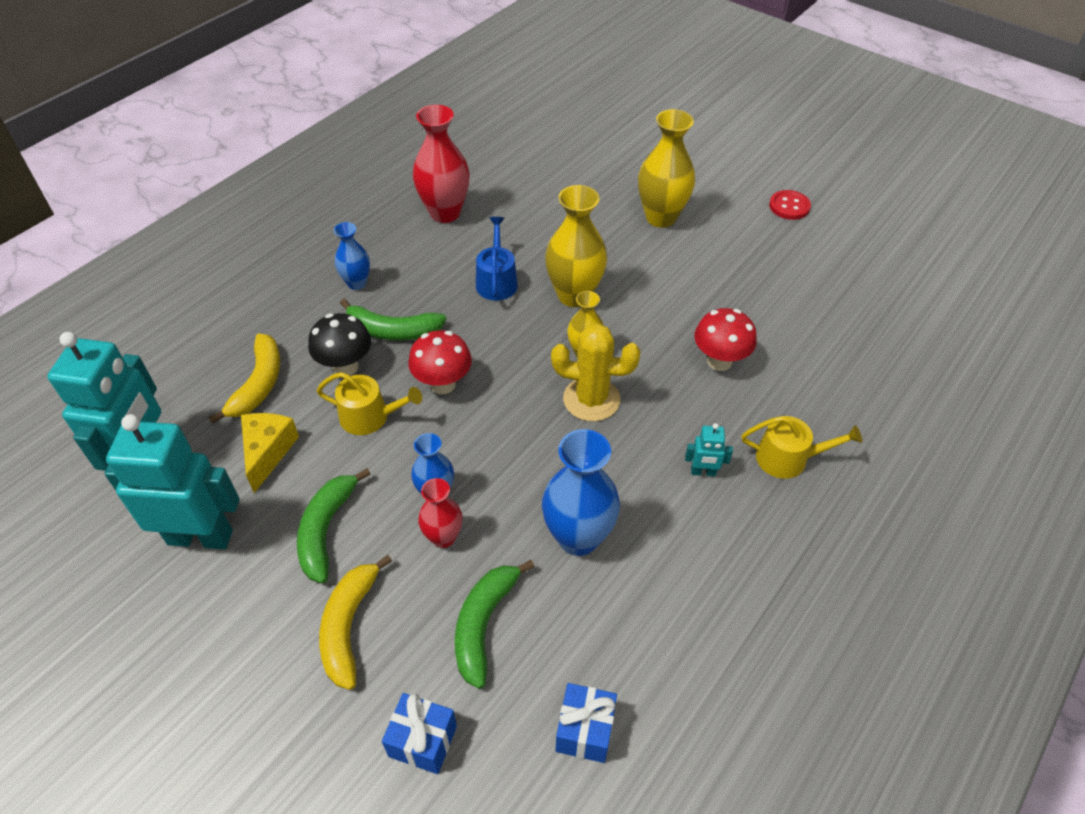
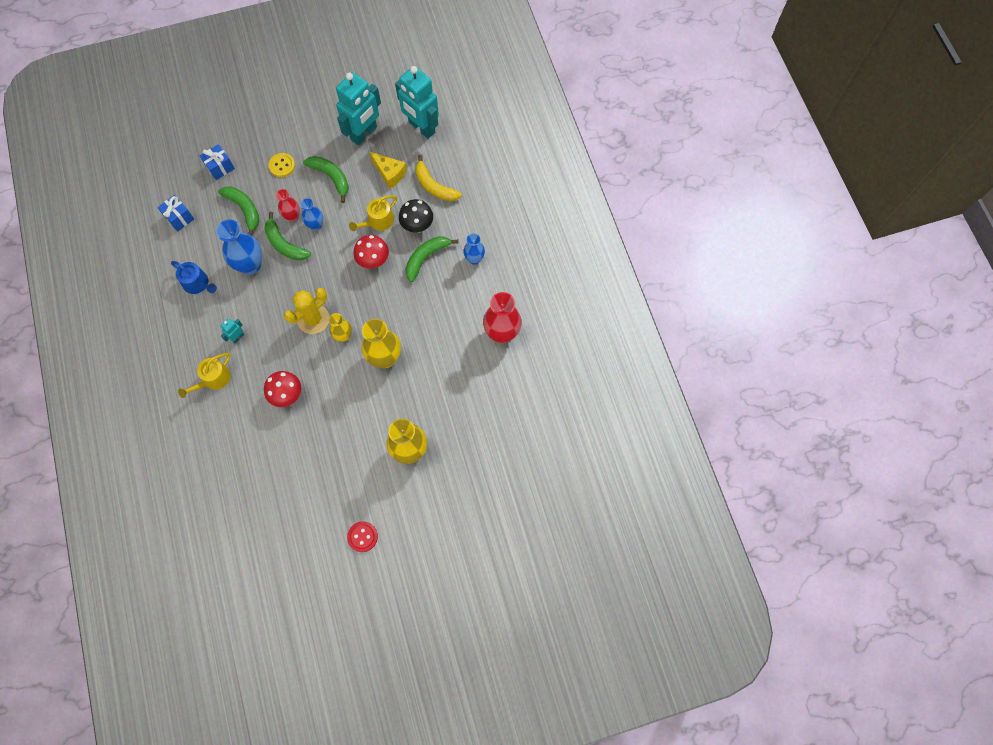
camera: 125 degrees right, 20 degrees up
yellow banana [319,555,392,690] -> yellow button [268,153,295,177]
blue watering can [476,217,518,301] -> blue watering can moved to [171,261,217,294]
none -> green banana [264,212,311,260]

